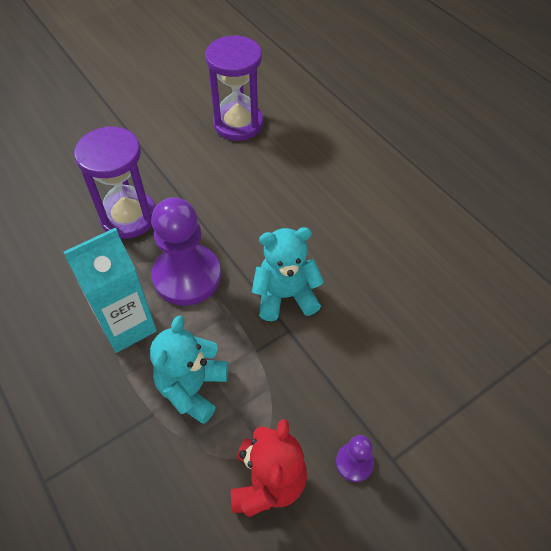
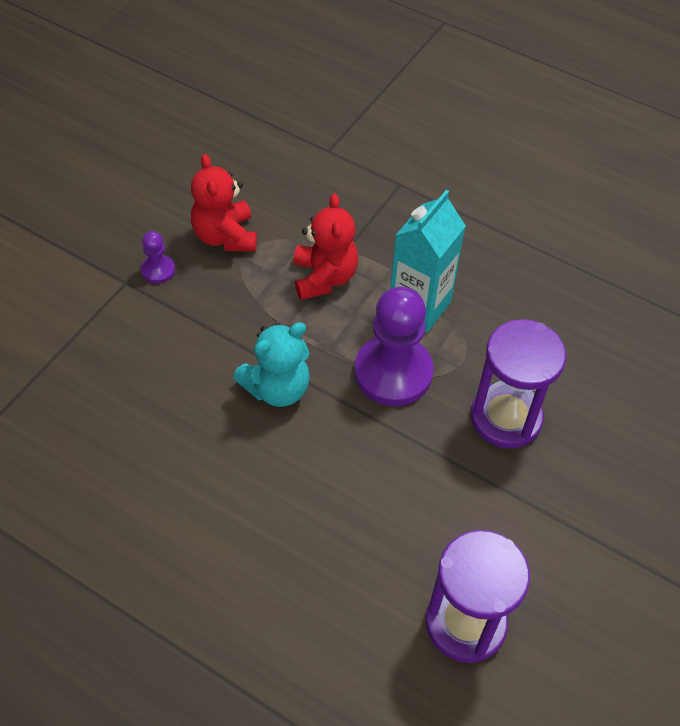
camera: 155 degrees right, 0 degrees up
turquoise teddy bear [150,315,228,424] -> red teddy bear [294,193,358,300]

